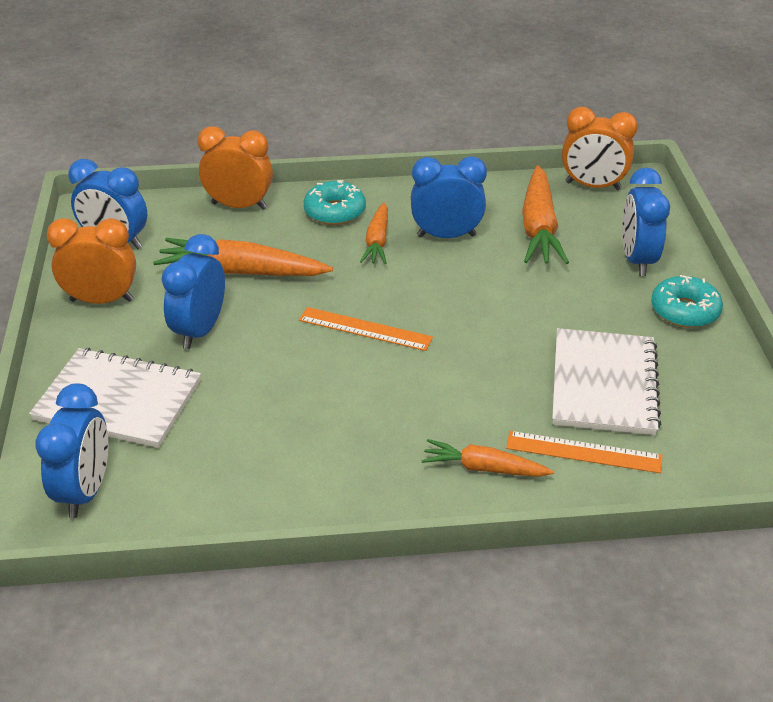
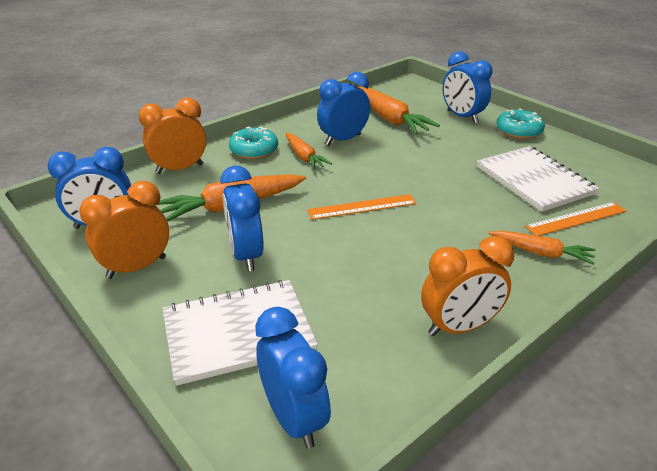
camera: 35 degrees left, 5 degrees down
orange carrot [422,439,554,477] -> orange carrot turned 135 degrees counterclockwise [489,230,596,265]
orange clock [562,107,638,190] -> orange clock moved to [421,236,514,336]

